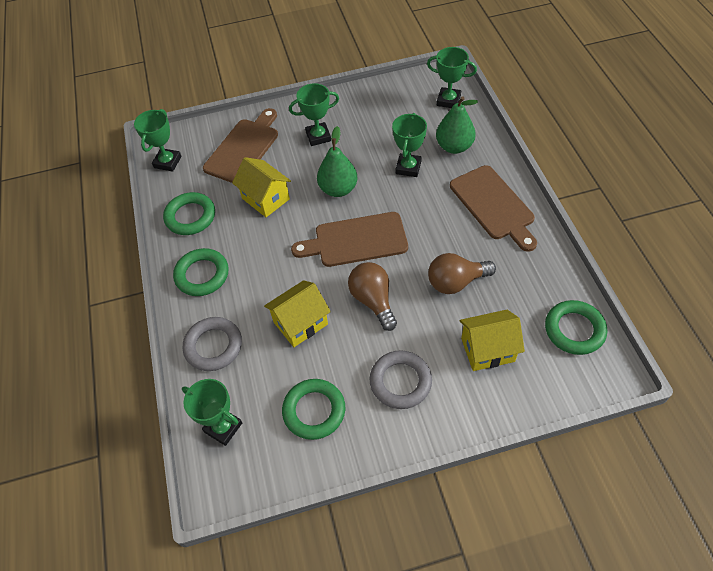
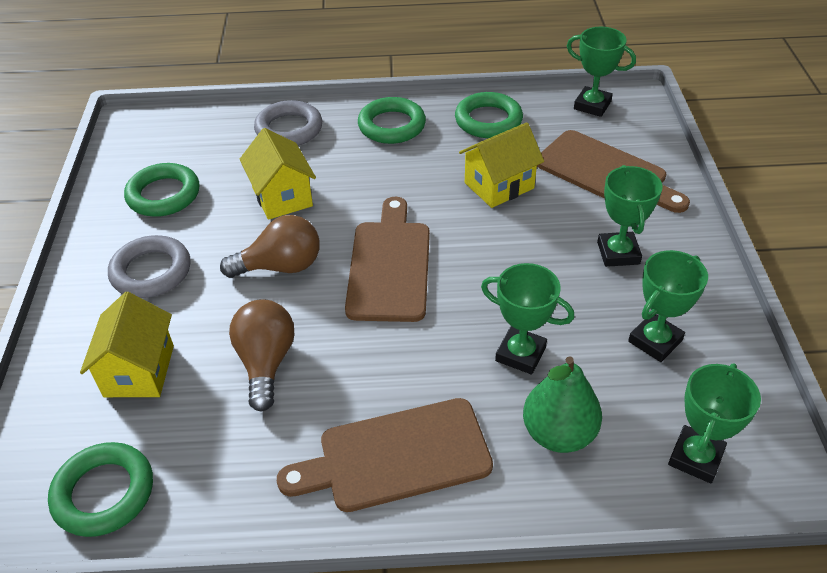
camera: 100 degrees right, 10 degrees down
green trophy [182,379,242,446] -> green trophy moved to [628,250,708,362]
green pear [317,126,357,197] -> none

